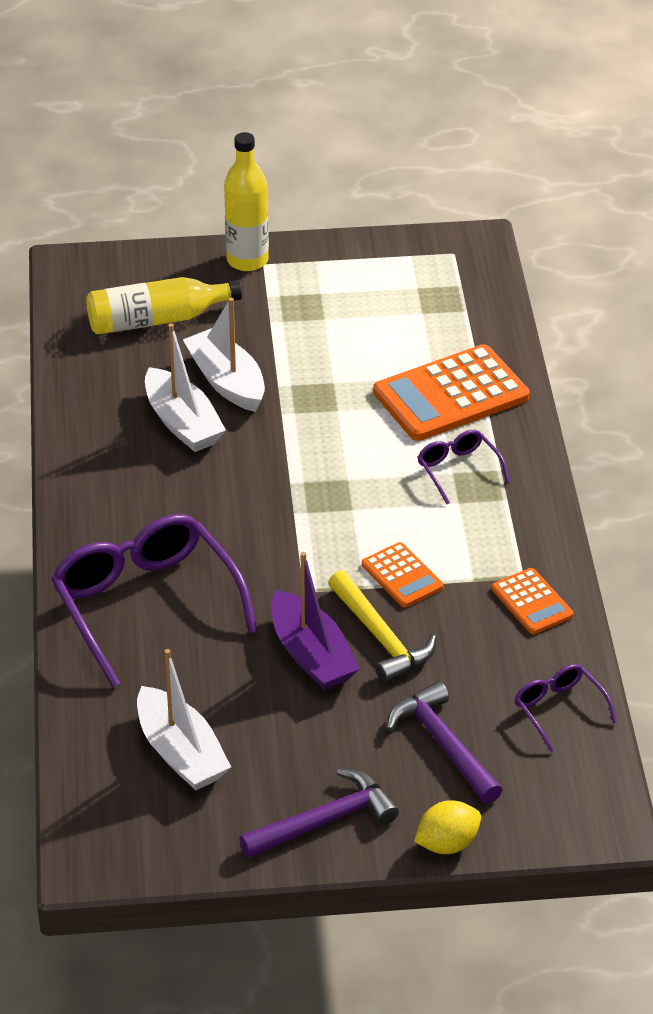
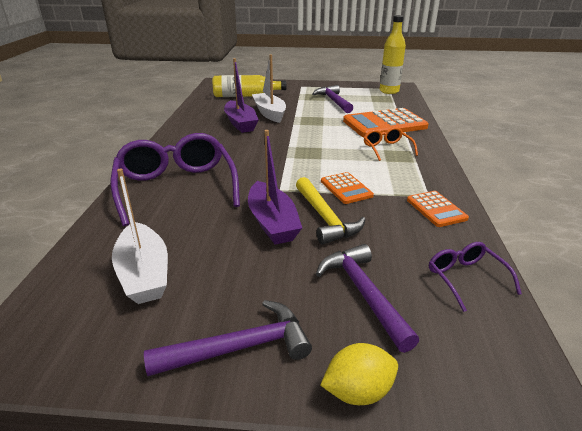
camera: 10 degrees right, 10 degrees down
white boat [145,323,226,452] -> purple boat [224,58,259,133]
yellow bottle [224,132,269,271] -> yellow bottle moved to [380,15,406,94]
purple glasses [417,430,510,504] -> orange glasses [364,127,418,161]
none -> purple hammer [312,85,353,113]

